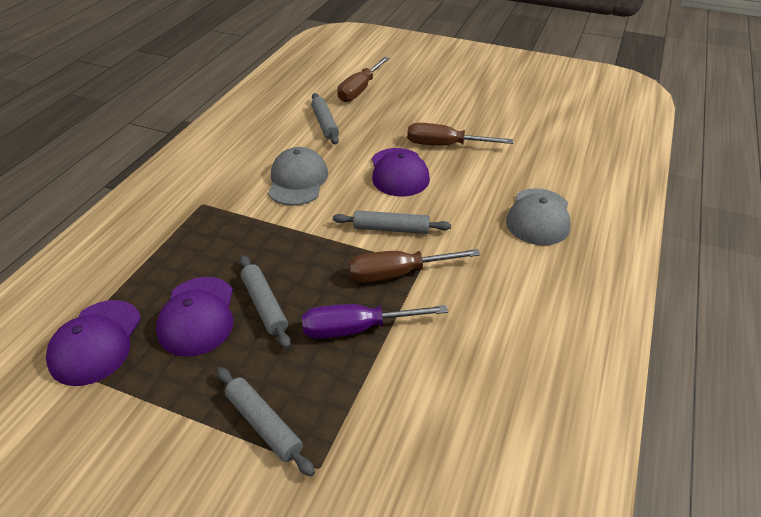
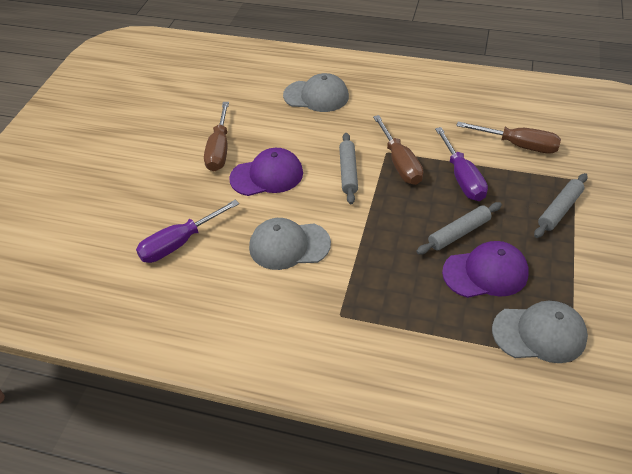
camera: 95 degrees left, 5 degrees up
purple cap [46,300,141,386] -> grey cap [492,301,588,363]
grey rolling pin [311,93,339,145] -> purple screwdriver [136,200,239,263]
brown screwdriver [337,57,389,102] -> brown screwdriver moved to [456,122,561,154]

